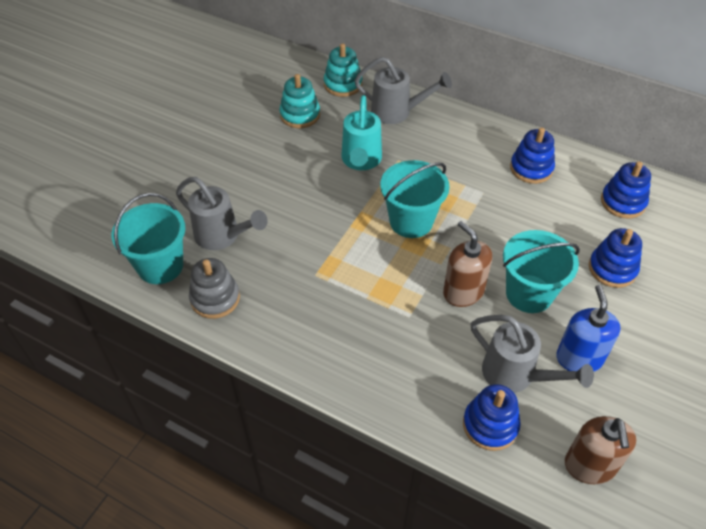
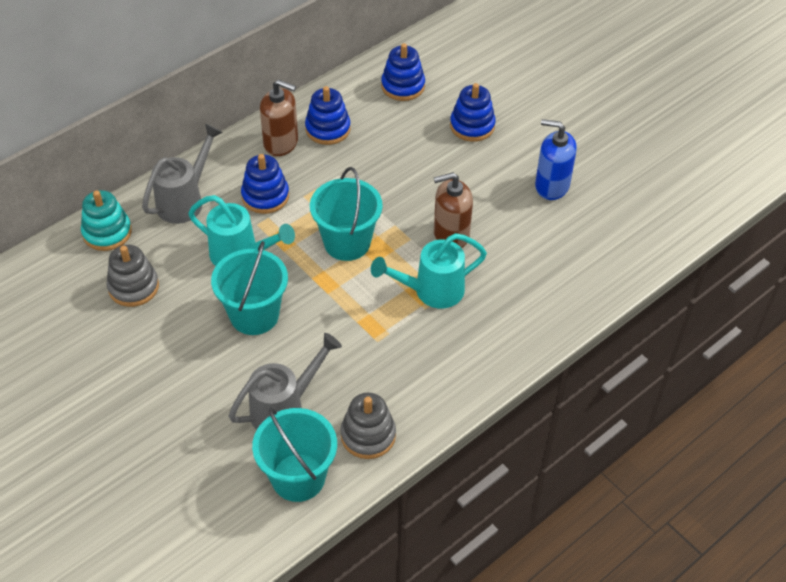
camera: 70 degrees left, 0 degrees up
turquoise stacking toy [279,74,320,128] -> grey stacking toy [106,245,159,307]
blue stacking toy [463,384,521,451] -> blue stacking toy moved to [241,154,289,214]
grey watering can [471,315,594,393] -> none
turquoise bucket [503,230,580,313] -> turquoise bucket moved to [211,241,288,335]
brown soap dispenser [565,416,636,484] -> brown soap dispenser moved to [260,80,298,156]
none -> turquoise watering can [371,233,487,308]

